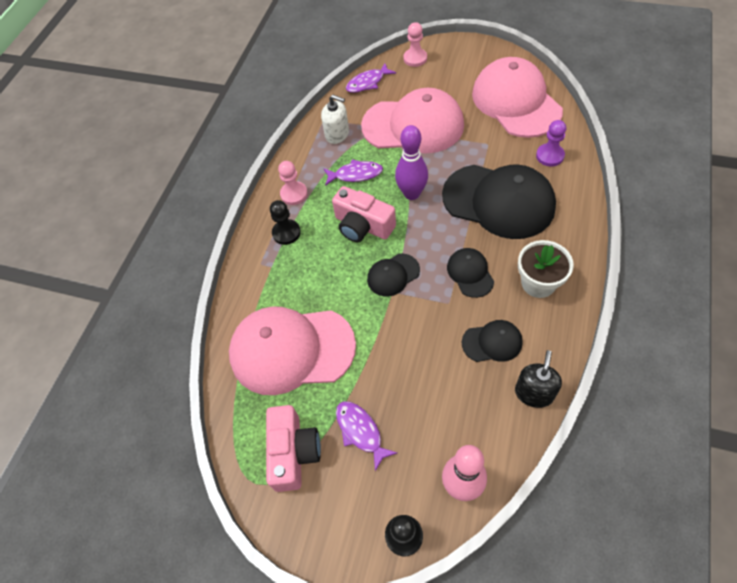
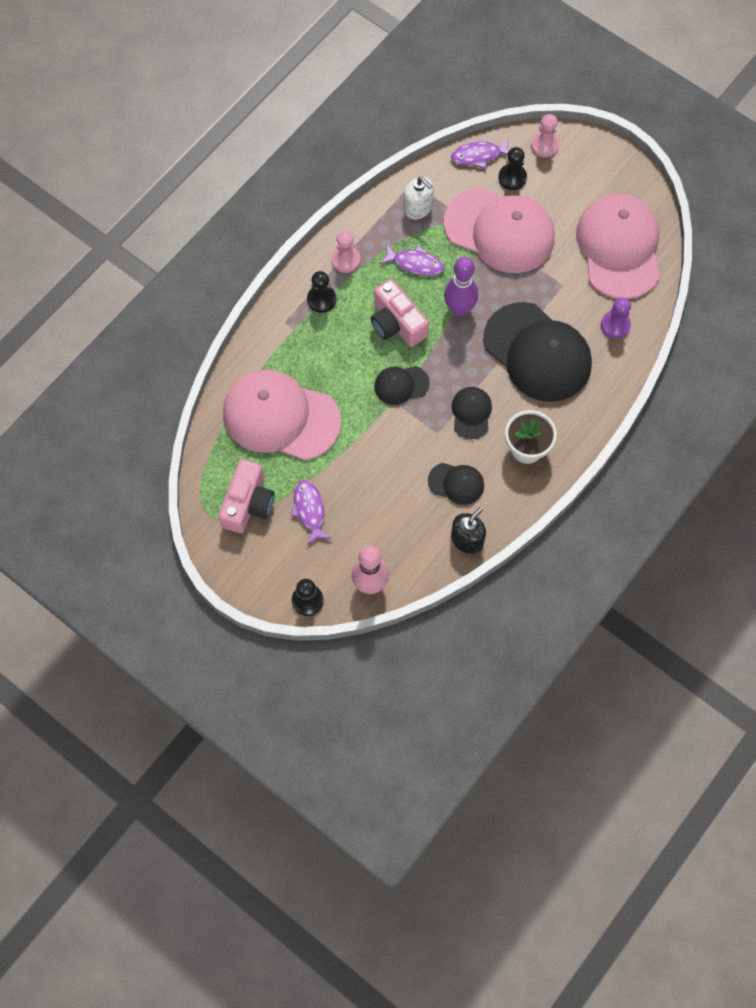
camera: 15 degrees right, 10 degrees up
none -> black pawn [498,147,527,190]

